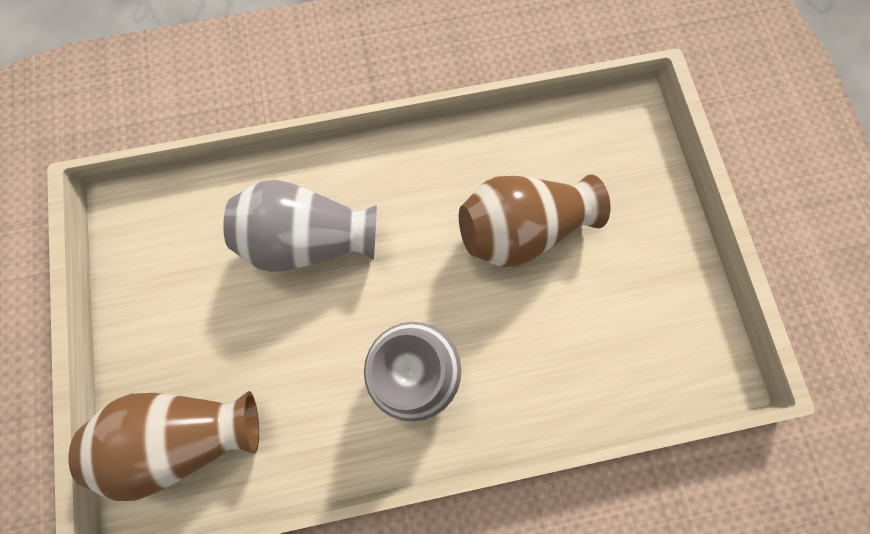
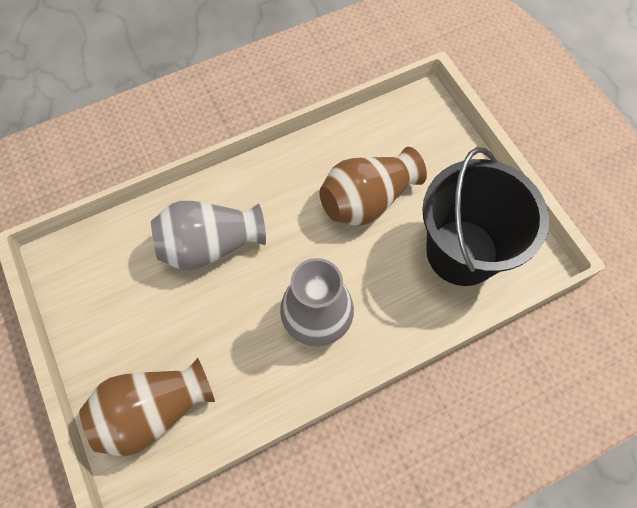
camera: 15 degrees left, 10 degrees down
none -> black bucket [422,147,549,286]

